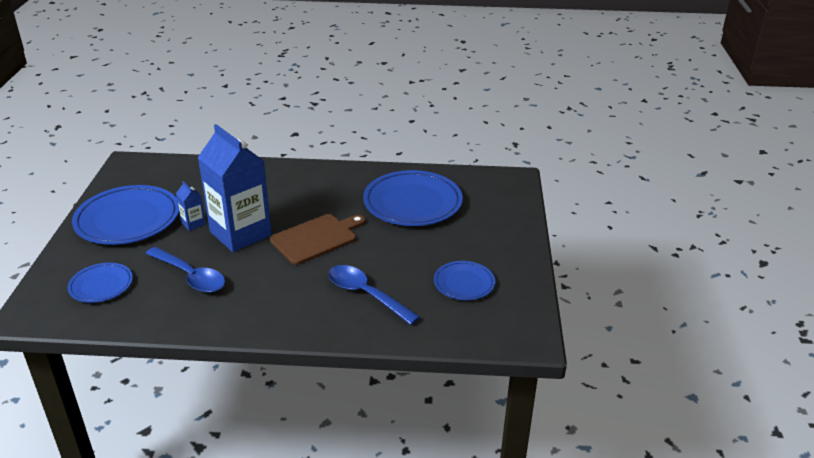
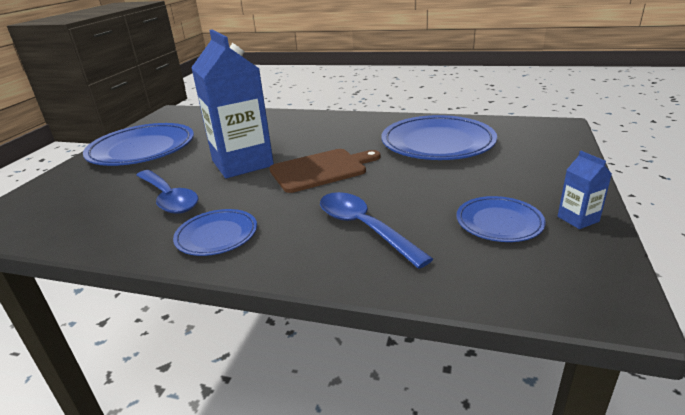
camera: 15 degrees right, 5 degrees down
blue plate [67,263,133,303] -> blue plate moved to [173,209,257,256]
blue carton [176,181,206,231] -> blue carton moved to [558,151,612,229]

